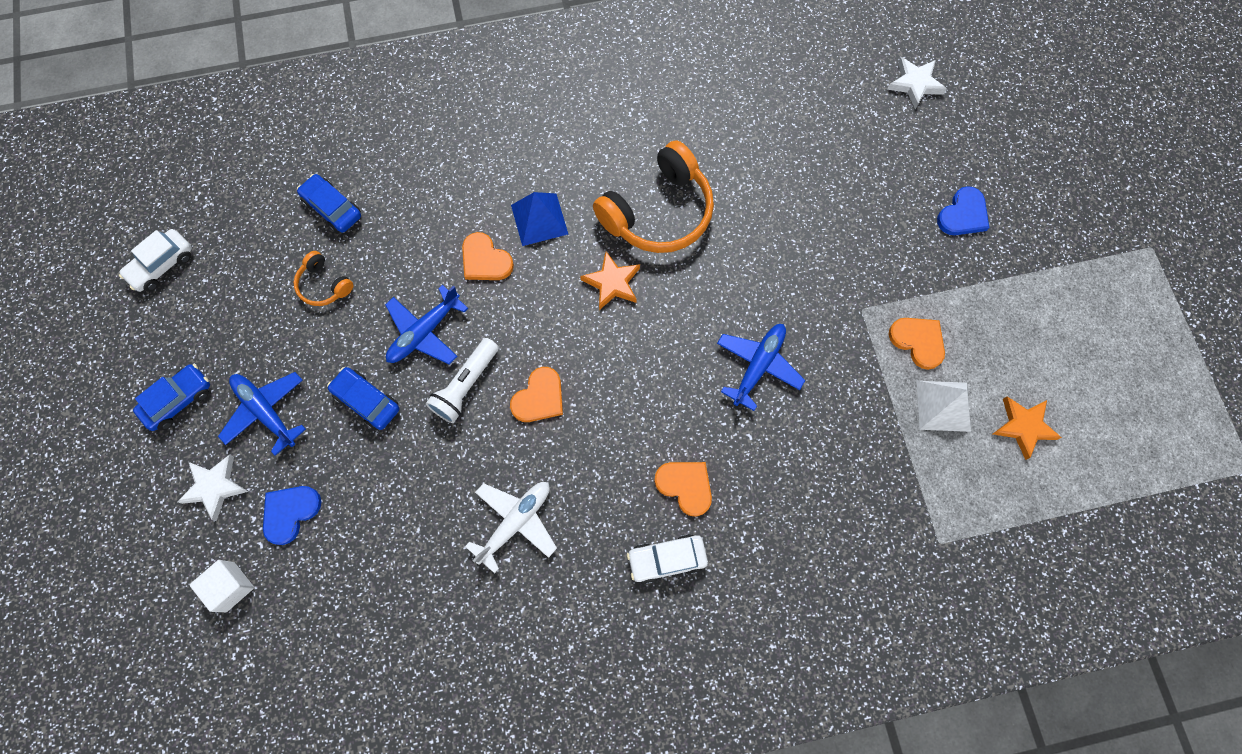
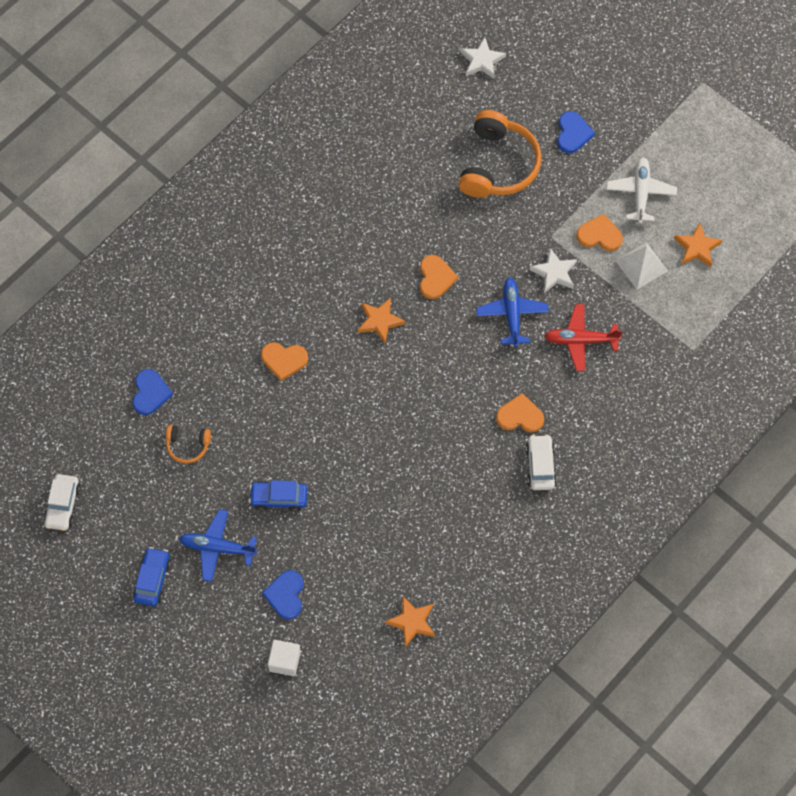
camera: 35 degrees left, 5 degrees down
white star [177,455,249,521] -> white star moved to [530,248,577,293]
blue car [297,174,361,233] -> blue heart [133,369,173,415]
blue plane [385,285,468,365] -> none
white flashlight [426,338,499,423] -> none
white plane [465,482,557,574] -> white plane moved to [606,157,677,224]
orange heart [510,367,563,422] -> orange heart moved to [420,255,458,299]
blue pyramid [511,192,568,246] -> none
orange headphones [593,140,714,253] -> orange headphones moved to [459,110,542,198]
white car [627,534,708,584] -> white car turned 135 degrees clockwise [526,435,557,490]
none -> orange star [385,596,435,647]
none -> red plane [545,304,623,371]

